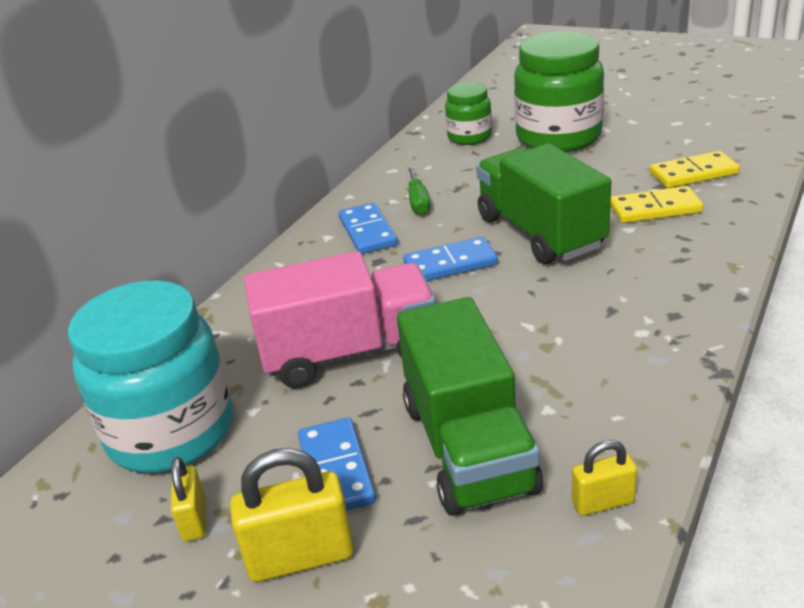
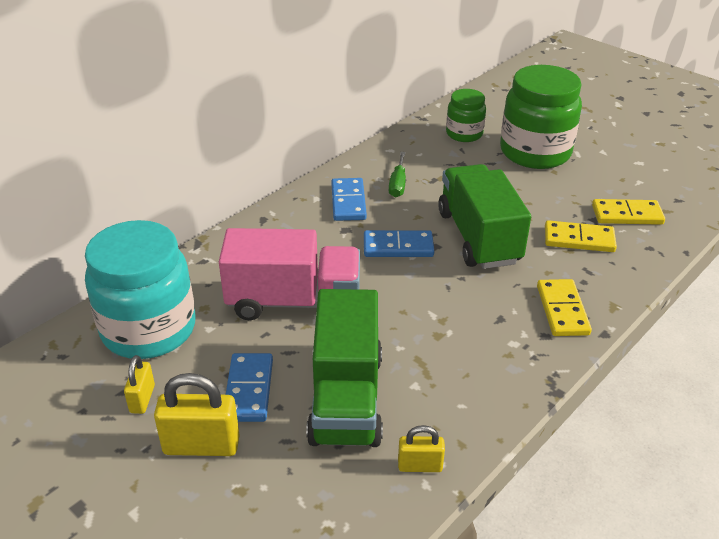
camera: 10 degrees right, 5 degrees up
none -> yellow domino [537,279,592,336]

